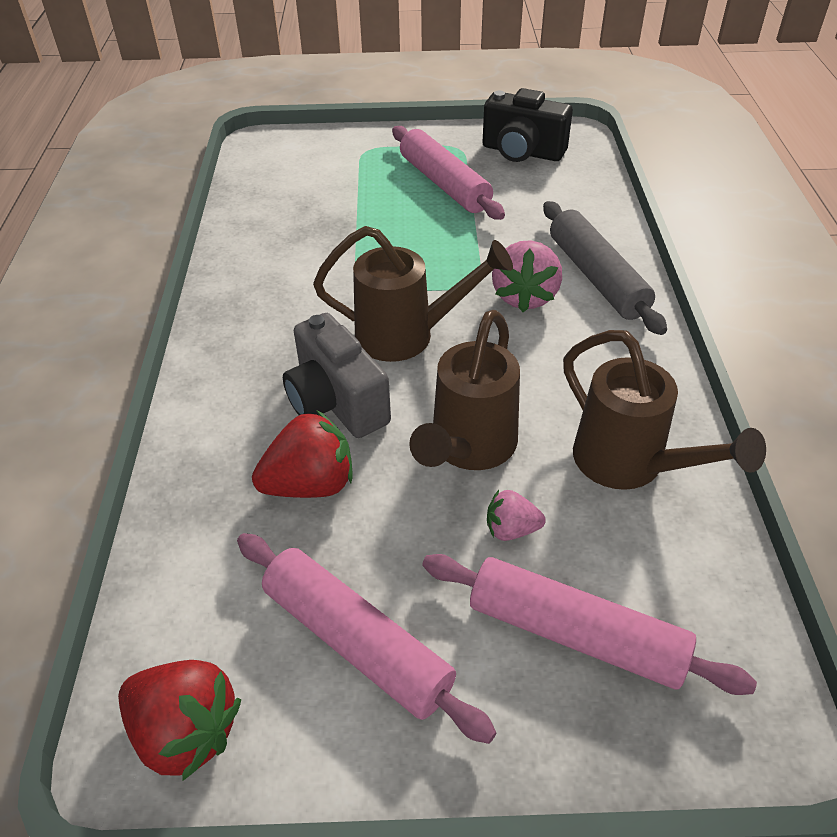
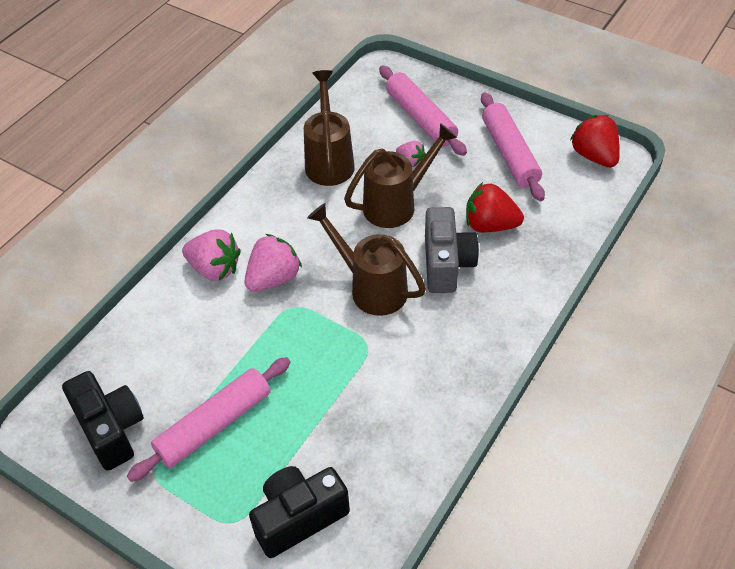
camera: 145 degrees left, 5 degrees up
pink rolling pin [392,126,505,220] -> pink rolling pin turned 45 degrees clockwise [127,357,291,482]
grey rolling pin [543,201,667,335] -> pink strawberry [182,229,241,281]
none -> black camera [249,466,350,558]

